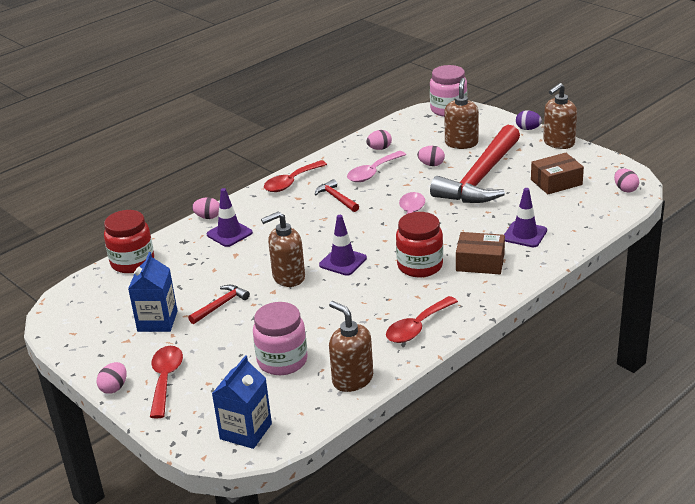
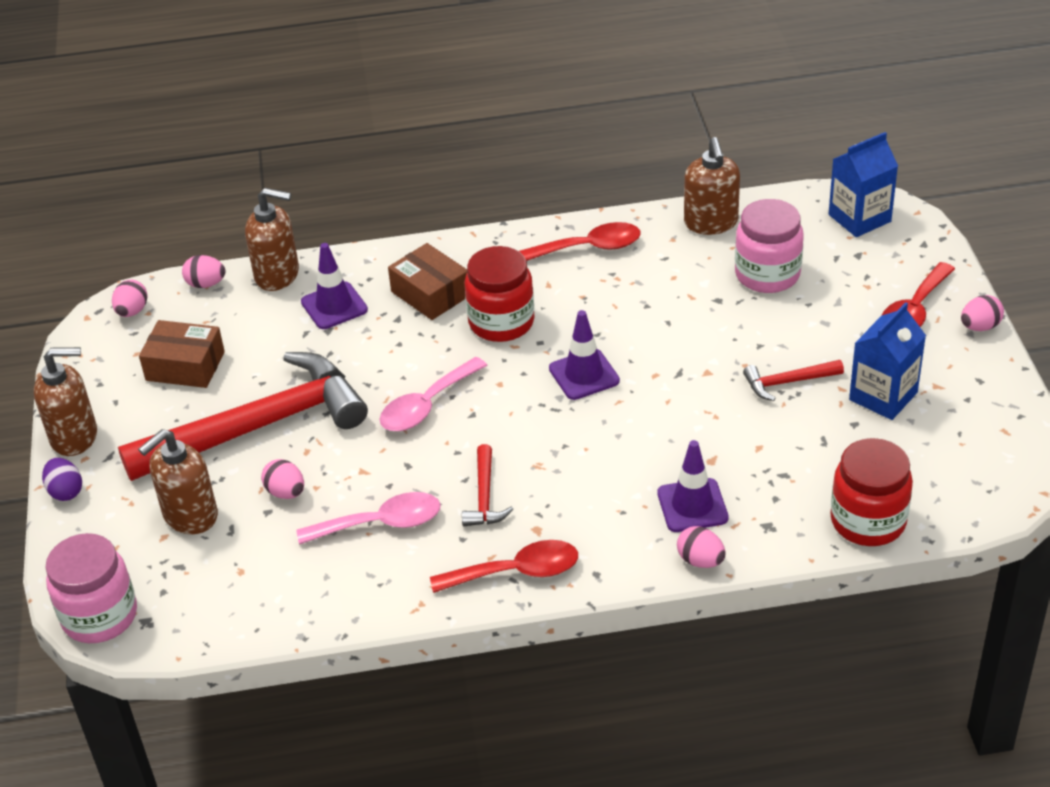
camera: 145 degrees left, 10 degrees up
brown soap dispenser [261,211,305,287] -> brown soap dispenser moved to [245,188,299,291]
pink egg [366,130,392,150] -> pink egg moved to [182,255,226,288]

